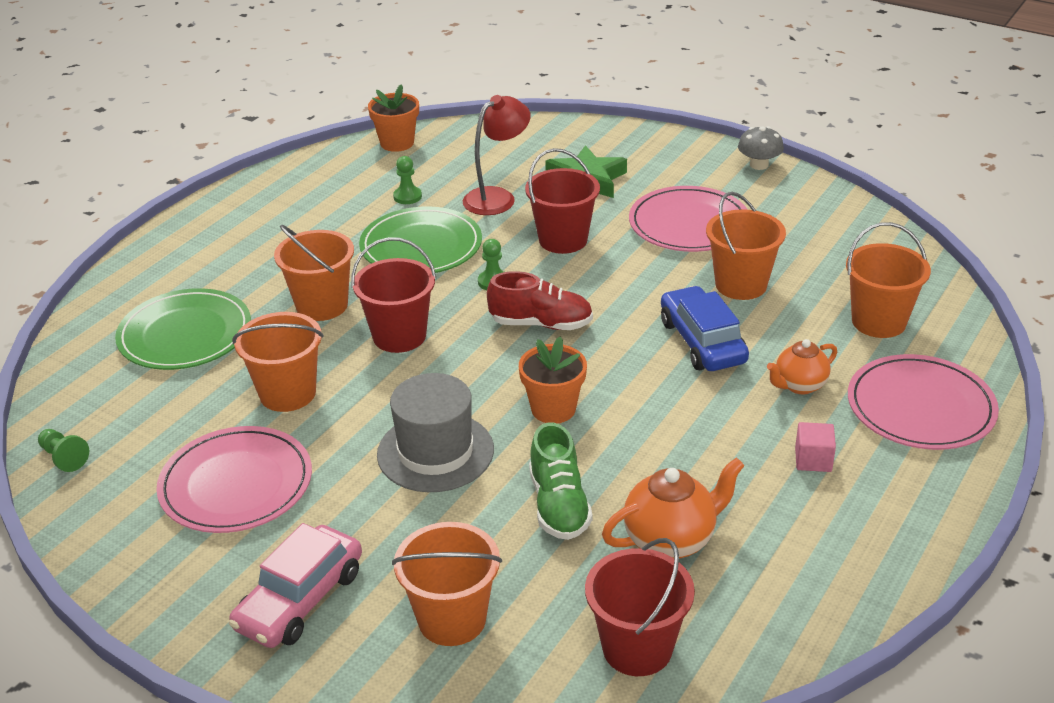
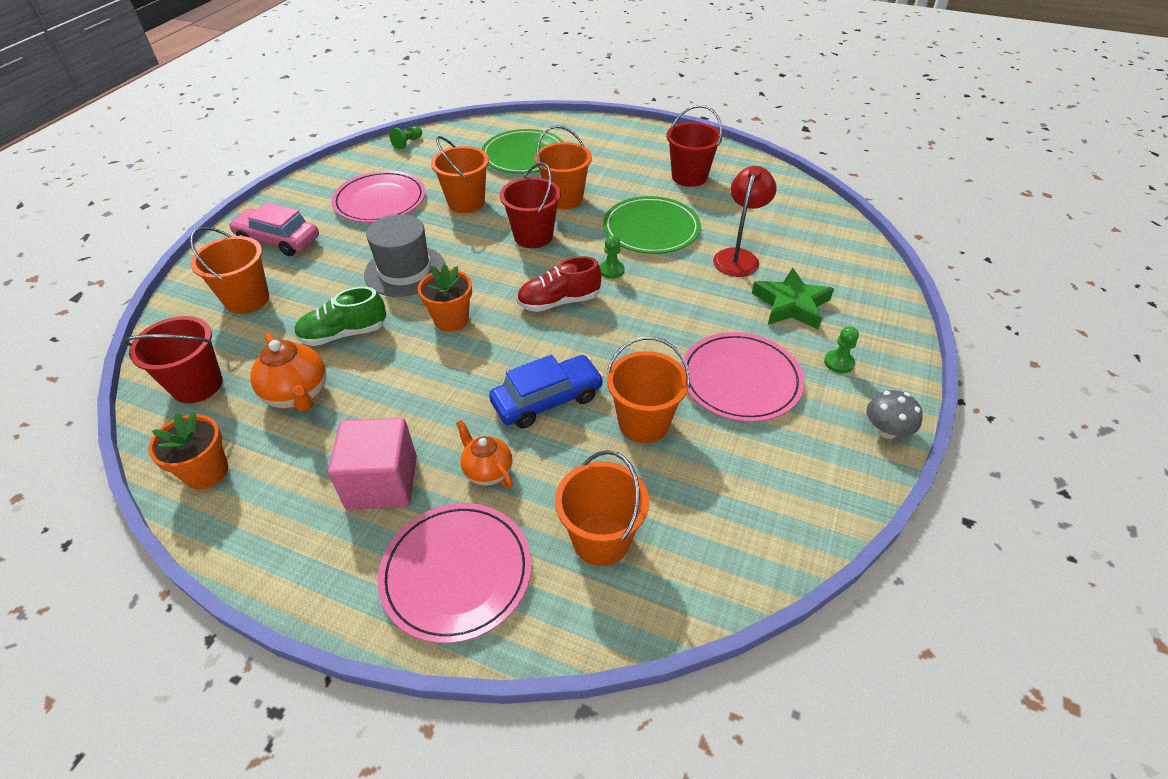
camera: 80 degrees right, 10 degrees up
orange flower pot [368,84,419,152] -> orange flower pot moved to [148,412,228,489]
green pawn [393,156,422,204] -> green pawn moved to [824,326,859,373]
red lamp [463,95,531,215] -> red lamp turned 105 degrees counterclockwise [713,166,777,277]
red shoe [487,271,593,330] -> red shoe turned 75 degrees clockwise [517,256,601,312]
red bucket [525,148,600,254] -> red bucket moved to [666,105,722,187]
pink cube [795,422,836,472] -> pink cube [328,418,417,510], size x2.03

